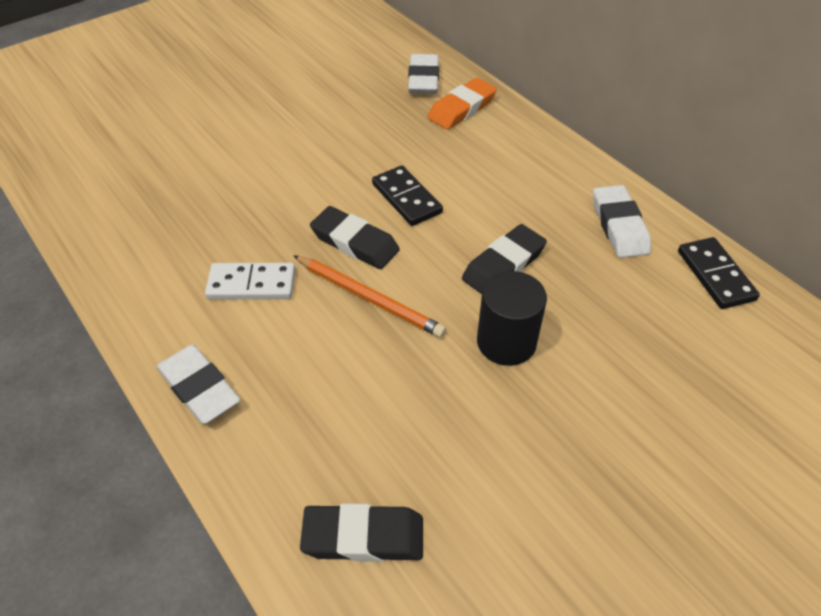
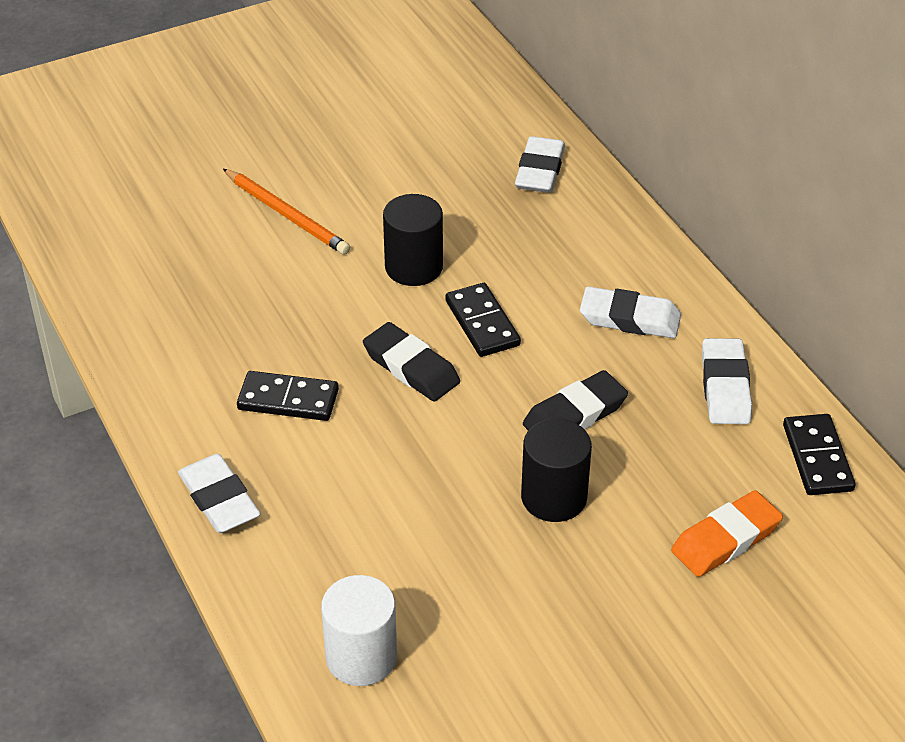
camera: 10 degrees right, 5 degrees down
white domino [205,263,295,299] -> black domino [237,371,339,421]
orange pencil [293,255,446,338] -> orange pencil moved to [223,169,350,255]
black eraser [300,504,423,562] -> white cylinder [321,575,397,686]
orange eraser [428,78,497,130] -> orange eraser moved to [671,490,783,577]
none -> black cylinder [383,194,443,286]
none -> white eraser [580,286,681,338]

